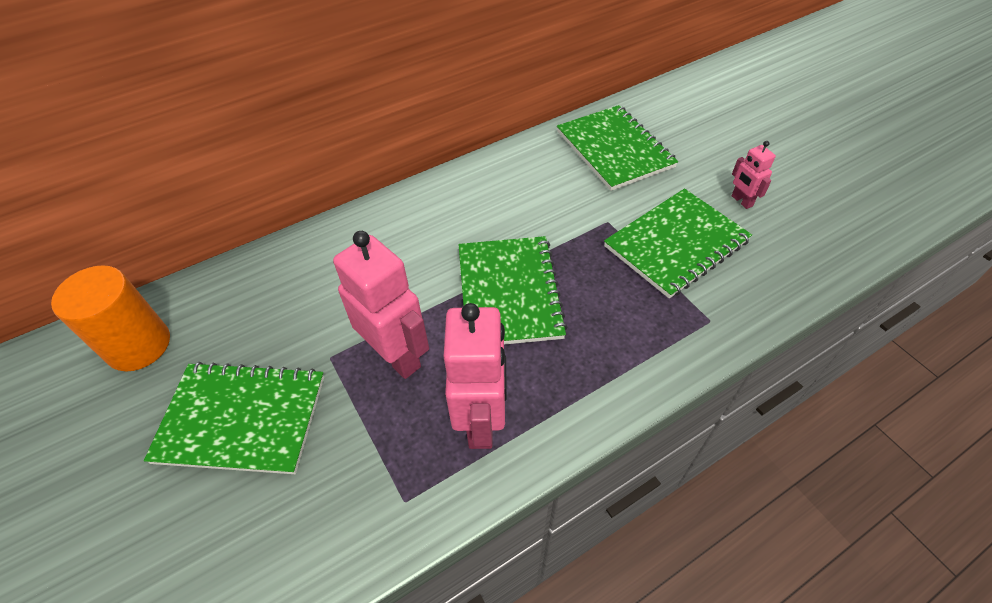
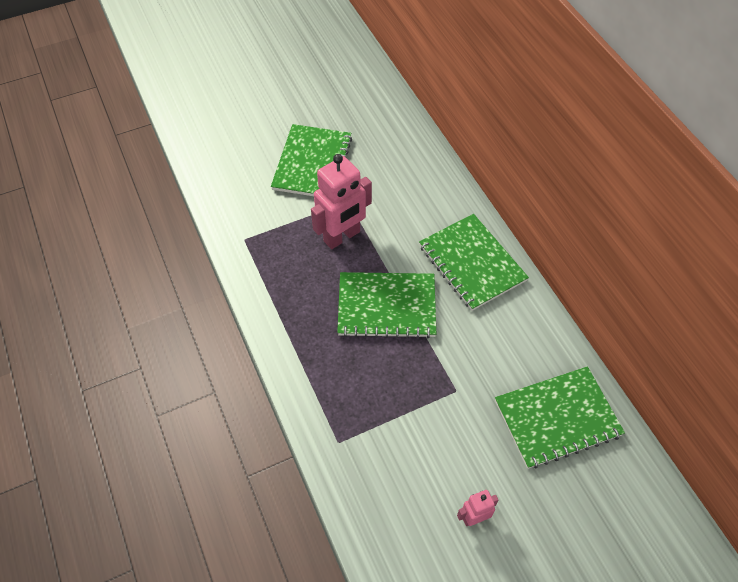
camera: 95 degrees right, 5 degrees up
orange cylinder [51,265,170,372] -> none
pink robot [443,303,507,449] -> none
green notebook [604,189,752,299] -> green notebook moved to [419,214,529,311]

